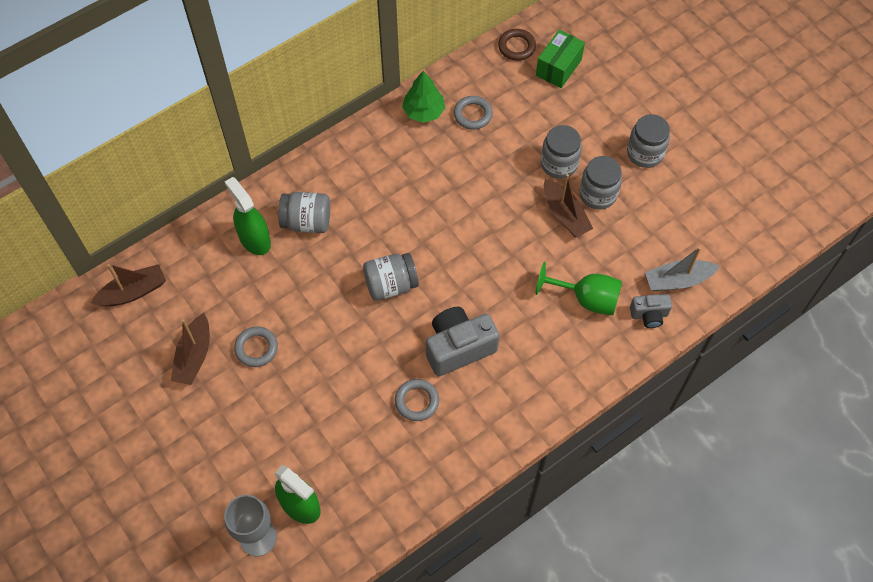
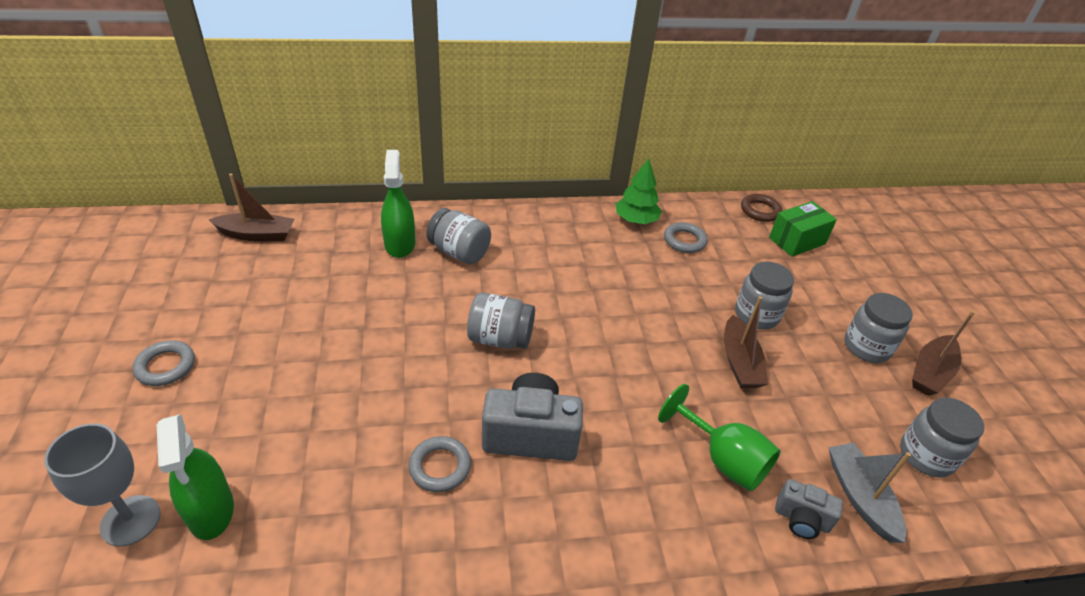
camera: 25 degrees right, 20 degrees down
brown boat [171,313,210,385] -> brown boat moved to [912,310,975,396]
grey ring [234,327,278,367] -> grey ring moved to [132,340,195,386]
grey jar [579,156,622,209] -> grey jar moved to [900,398,984,478]
grey boat [645,247,720,291] -> grey boat turned 60 degrees clockwise [828,443,911,543]

